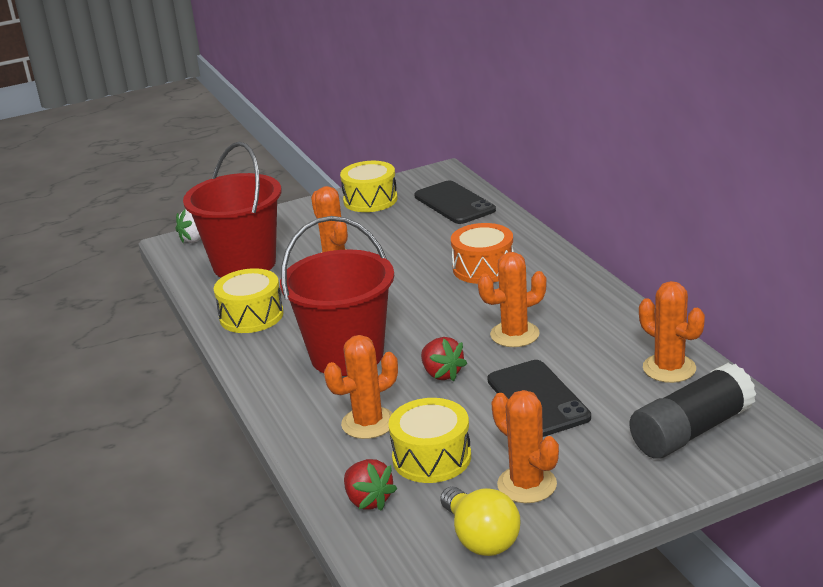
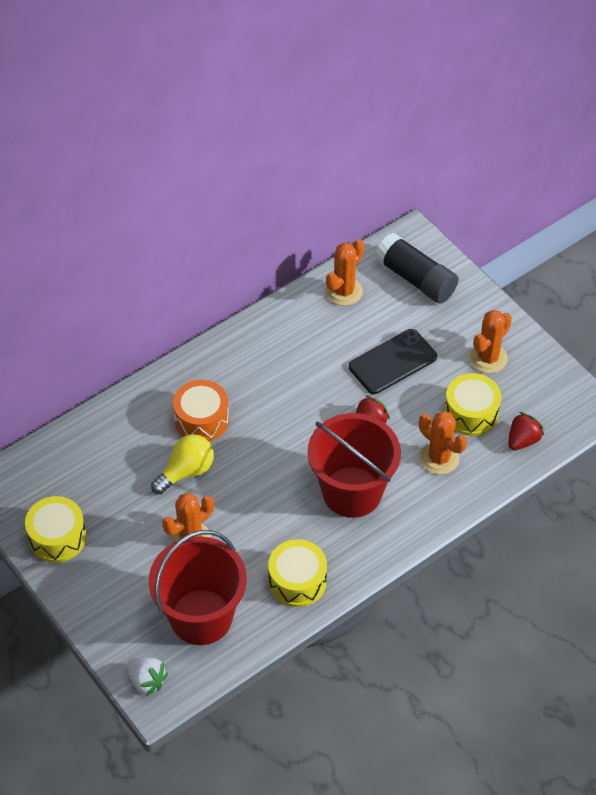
camera: 105 degrees left, 25 degrees up
black phone [414,180,496,224] -> none
yellow light bulb [440,487,521,556] -> yellow light bulb moved to [151,434,214,494]
orange cactus [478,252,547,347] -> none

